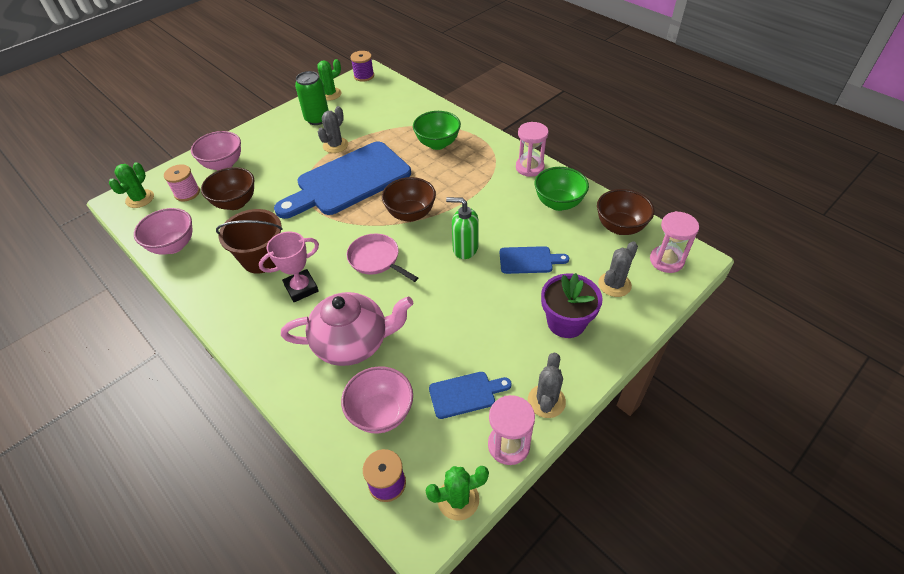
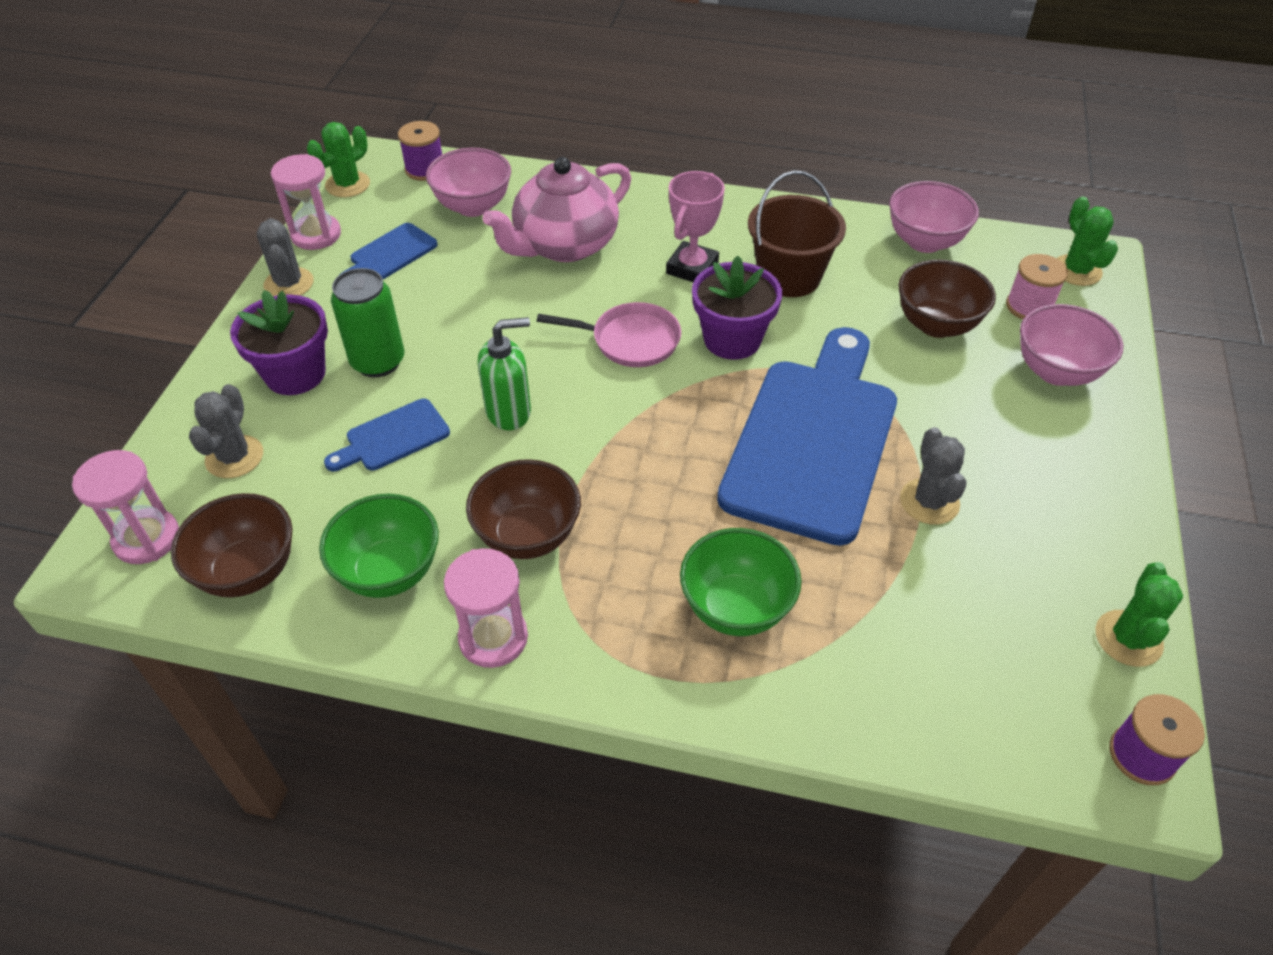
camera: 145 degrees right, 0 degrees up
green can [295,71,329,125] -> green can moved to [331,268,404,377]
brown bowl [382,177,436,222] -> brown bowl moved to [466,459,581,559]
none -> purple flower pot [692,255,782,360]

